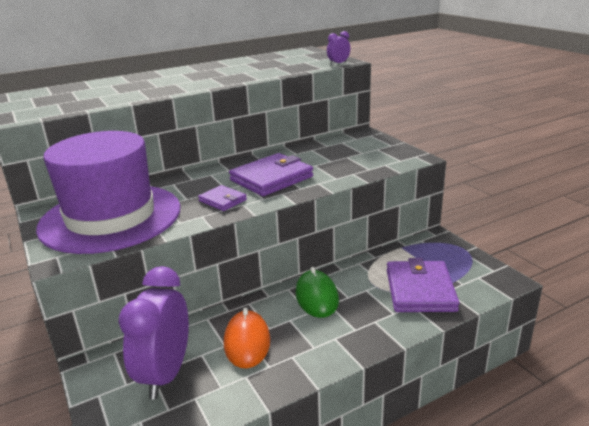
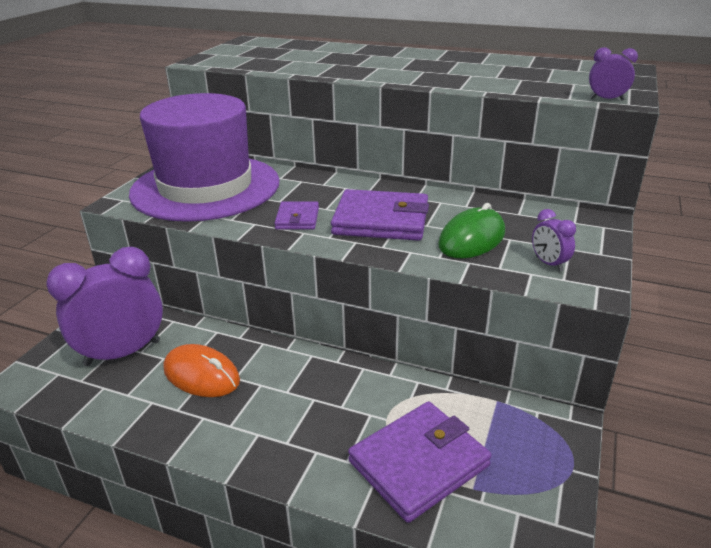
camera: 50 degrees right, 5 degrees up
orange mouse [224,308,270,368] -> orange mouse turned 75 degrees clockwise [164,344,240,397]
green mouse [295,267,339,318] -> green mouse moved to [438,203,505,258]
none -> purple clock [532,209,576,271]

